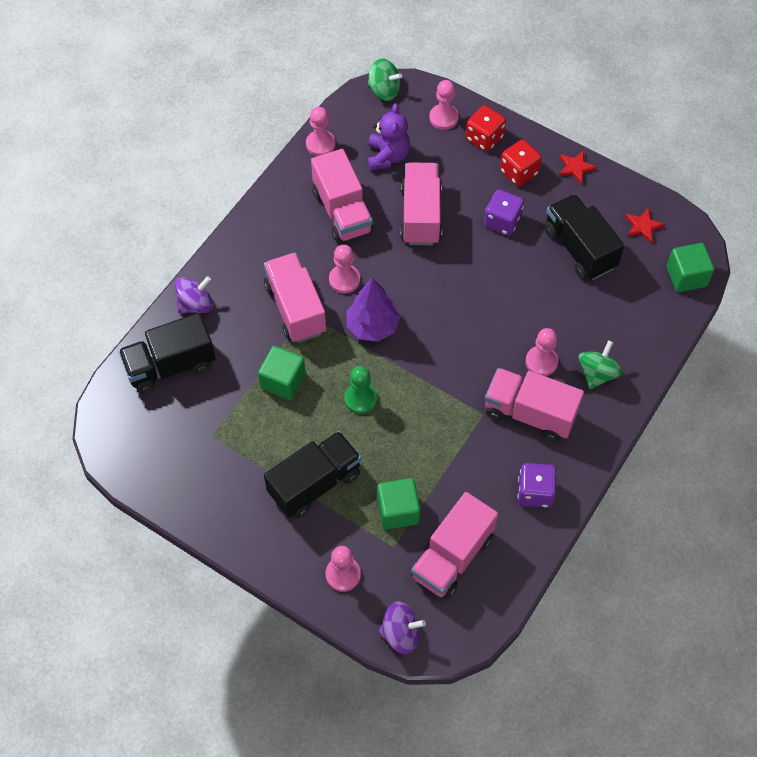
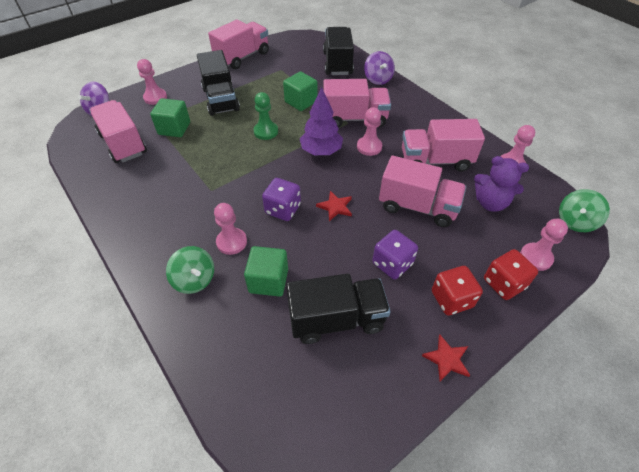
camera: 110 degrees right, 10 degrees down
pink truck [485,368,584,442] -> pink truck moved to [208,19,269,69]
purple dice [518,463,557,508] -> purple dice moved to [262,178,301,221]
red star [625,208,665,244] -> red star moved to [316,191,352,221]
green cube [667,243,714,292] -> green cube moved to [244,246,288,297]

